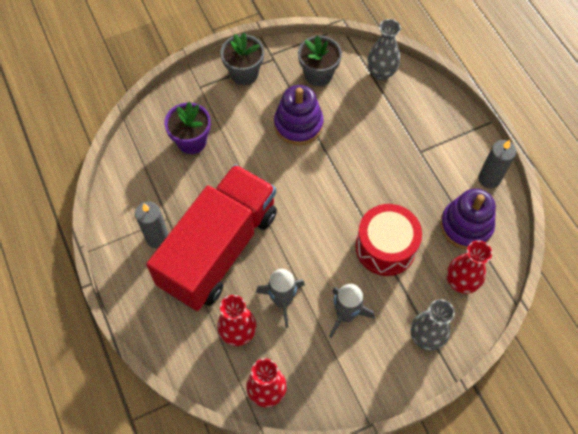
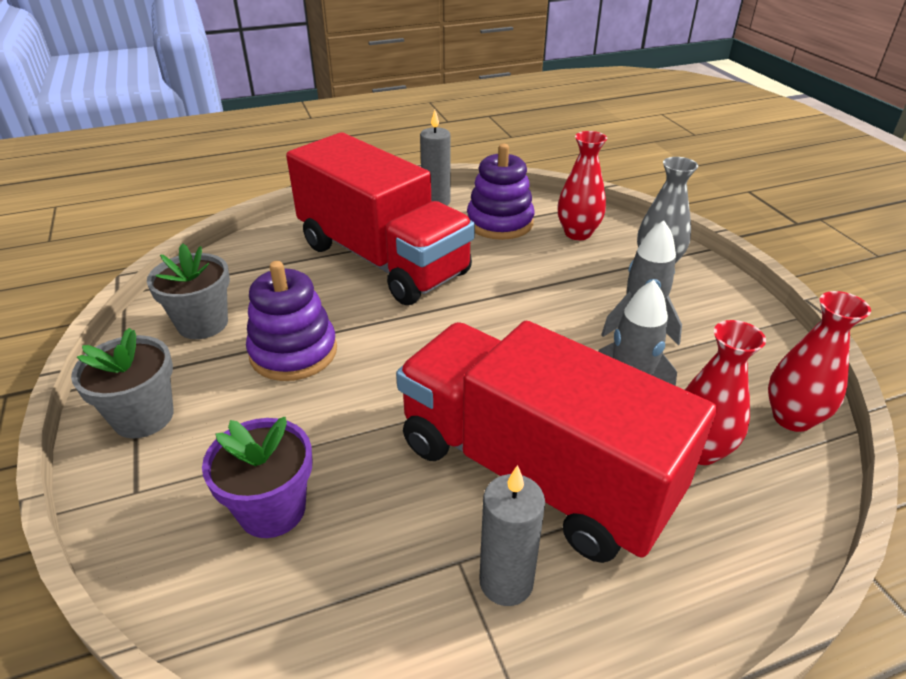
camera: 85 degrees left, 25 degrees down
red drum [356,204,422,276] -> none
grey vase [367,19,401,81] -> none
none -> red truck [286,132,475,305]

